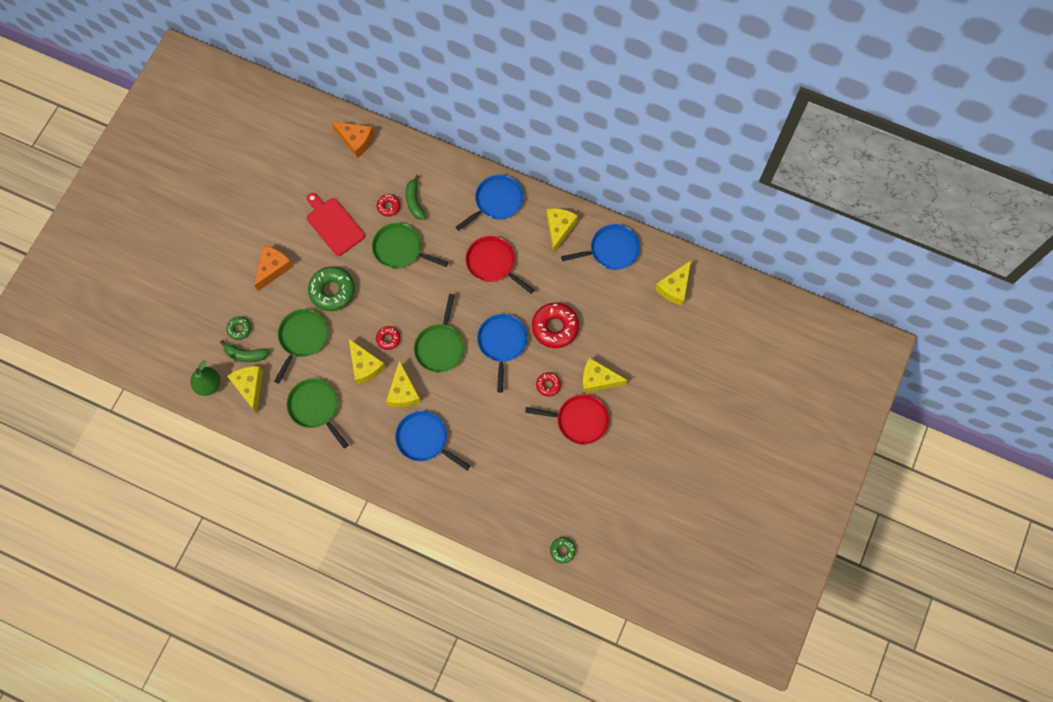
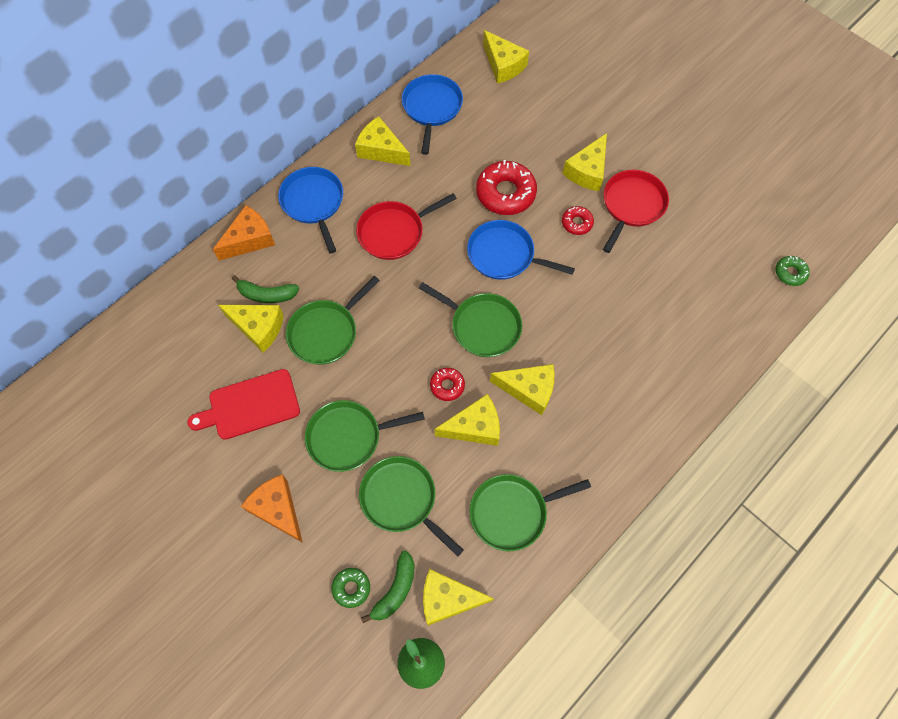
camera: 70 degrees left, 5 degrees down
green donut [308,266,355,311] -> green pan [305,400,425,472]
orange cheese [331,121,374,158] -> orange cheese moved to [213,205,275,261]
red donut [377,194,400,217] -> yellow cheese [218,305,284,353]
blue pan [395,411,470,470] -> none

